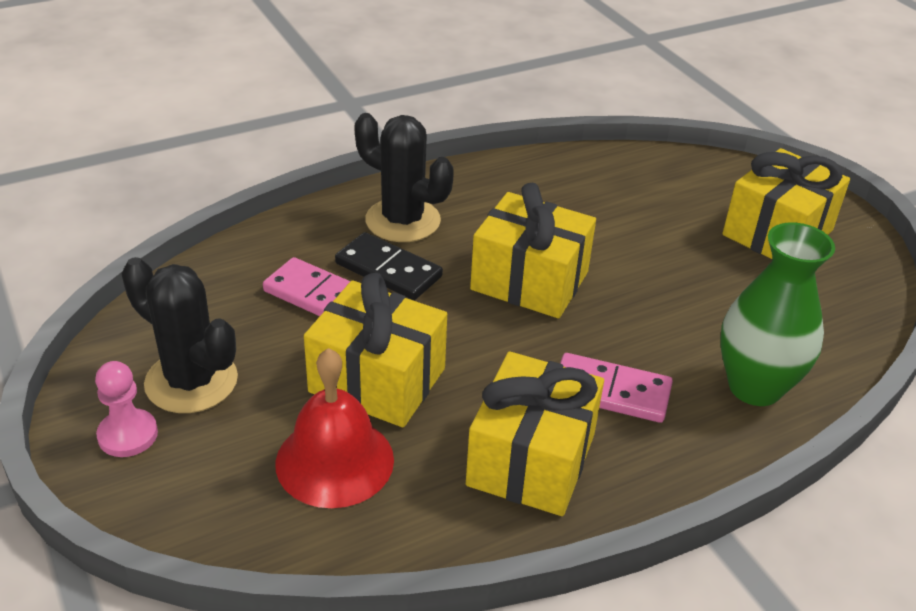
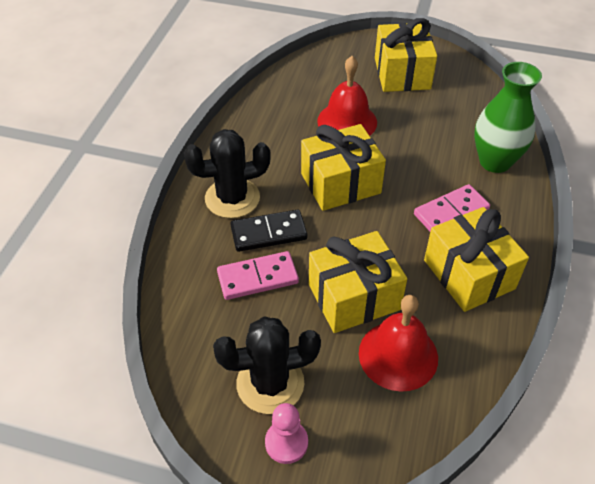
camera: 45 degrees left, 10 degrees up
none -> red bell [317,56,377,136]

